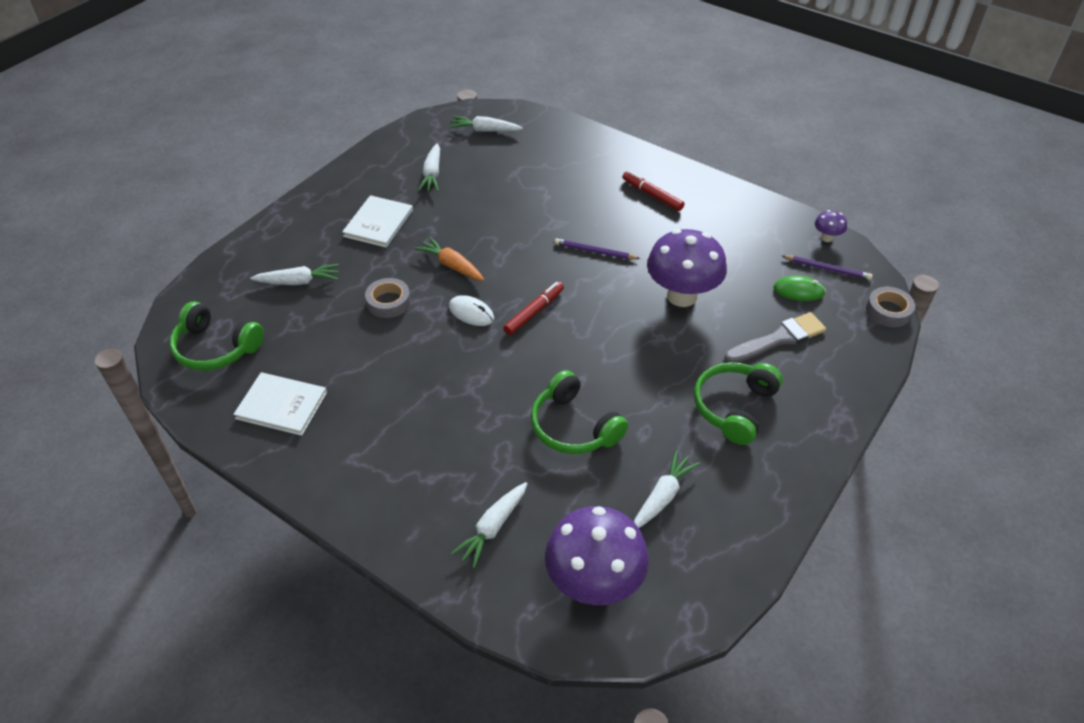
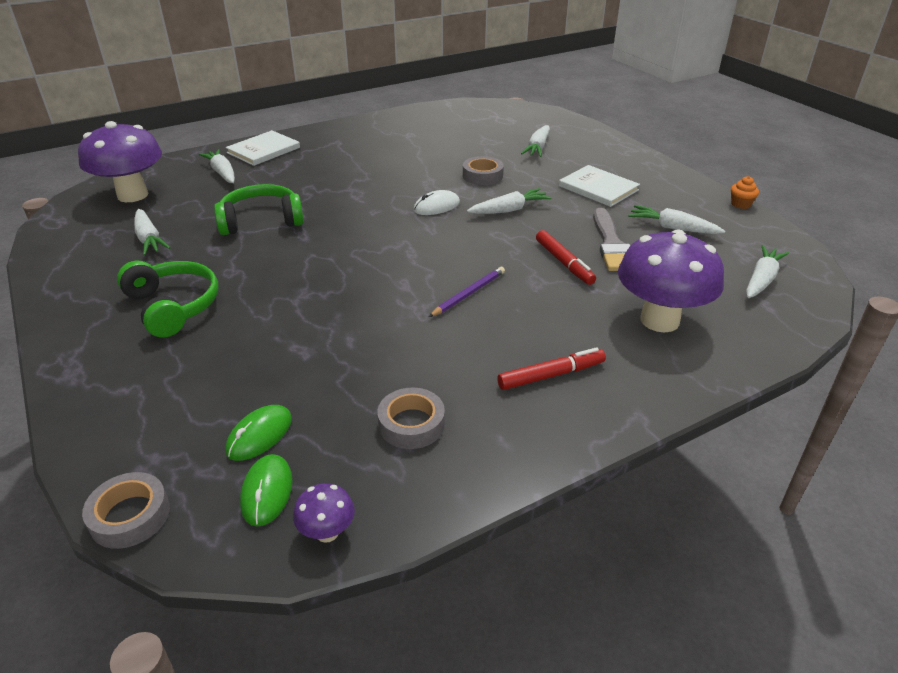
camera: 115 degrees right, 10 degrees down
green headphones [170,301,264,371] -> none
white book [233,372,327,436] -> white book moved to [226,130,300,166]
orange carrot [414,237,485,281] -> white carrot [467,188,552,214]
red marker [503,282,564,335] -> red marker moved to [536,230,596,285]
purple mushroom [647,229,727,307] -> purple mushroom moved to [618,229,724,332]
grey brush [724,312,826,363] -> grey brush moved to [593,208,631,271]
purple pencil [782,255,872,280] -> green mouse [240,454,292,527]
none -> grey tape [378,387,445,449]
none -> orange cupcake [731,176,759,209]

